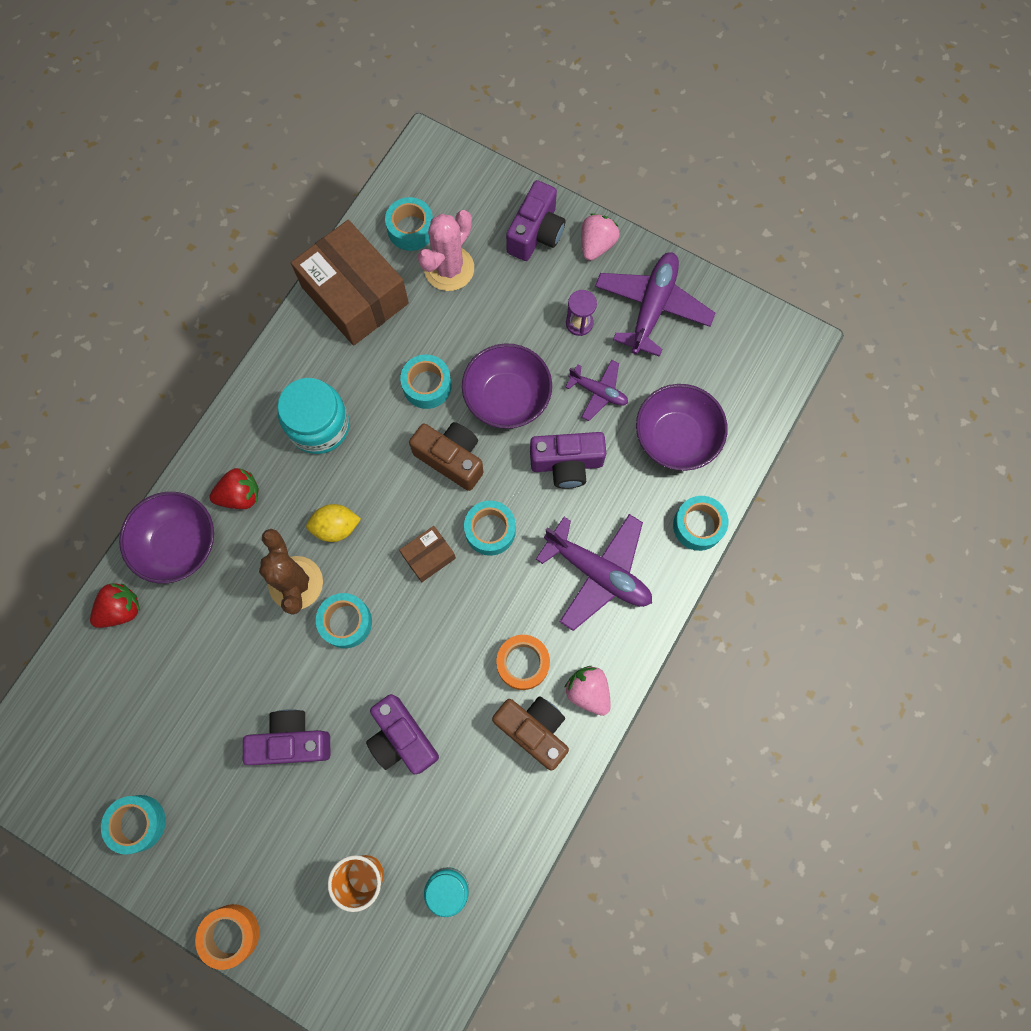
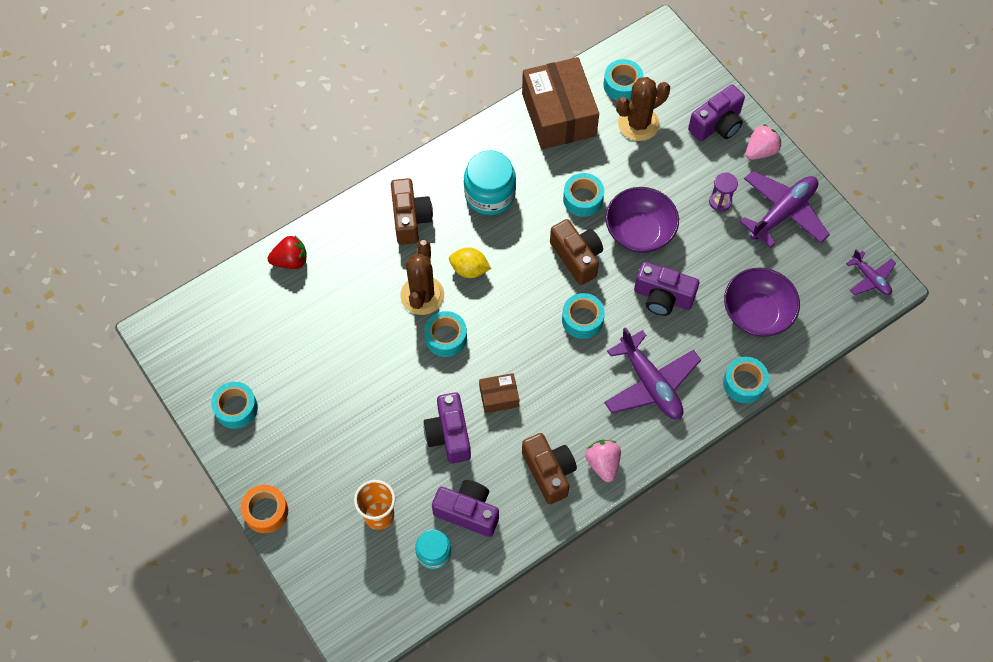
camera: 25 degrees right, 10 degrees down
purple bowl [119,492,214,583] -> none
red strawberry [210,468,259,509] -> brown camera [391,178,433,245]
purple camera [243,709,330,765] -> purple camera moved to [432,480,499,537]
brown box [399,526,456,582] -> brown box moved to [479,373,519,413]
pink cactus [418,210,474,291] -> brown cactus [616,77,670,141]
orange tape [496,635,550,690] -> none
purple plane [566,360,628,421] -> purple plane moved to [846,250,896,295]

